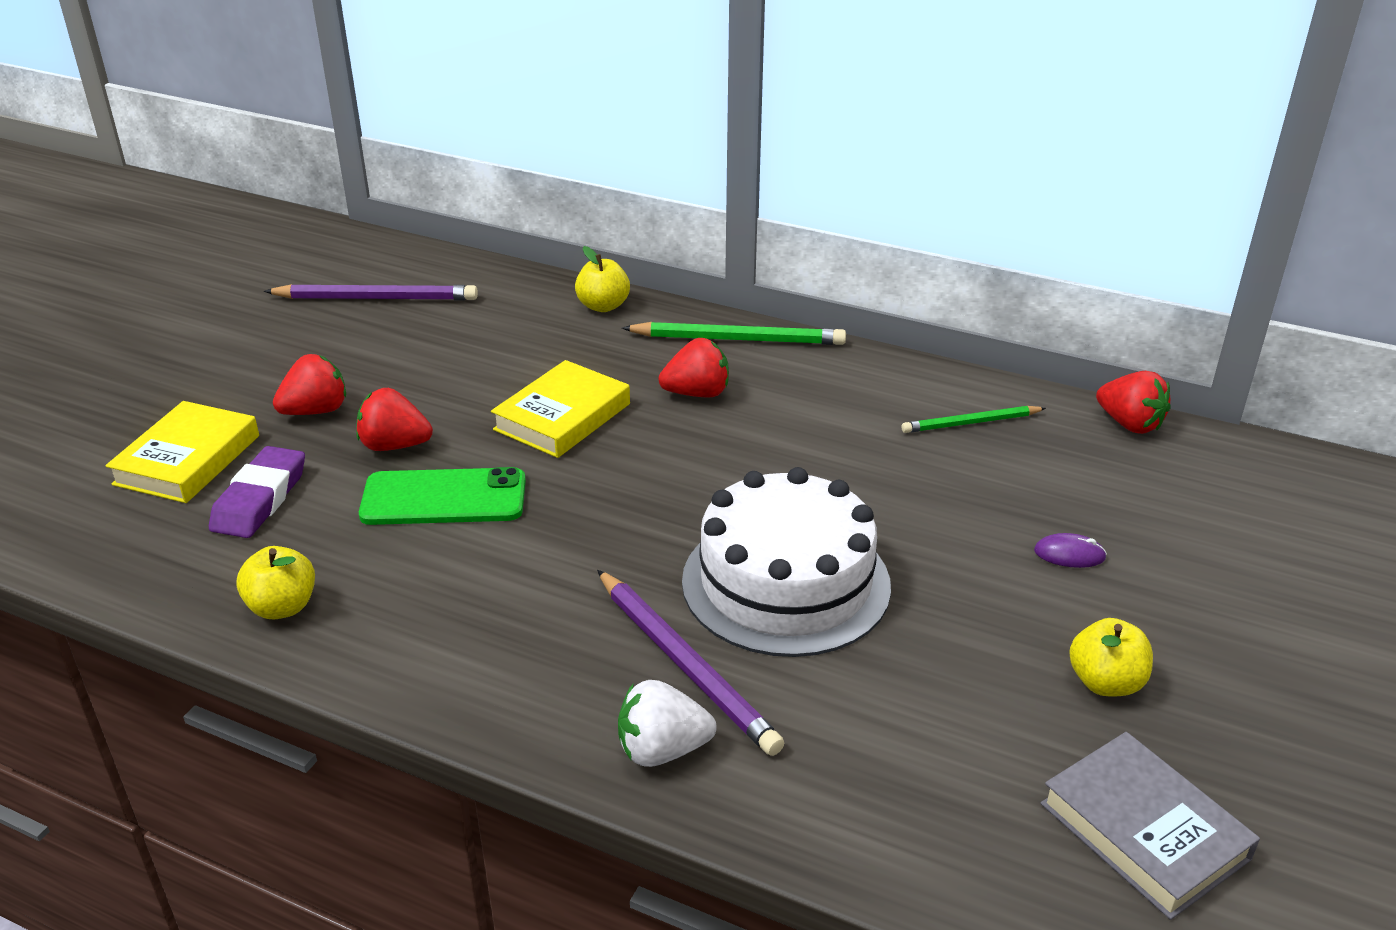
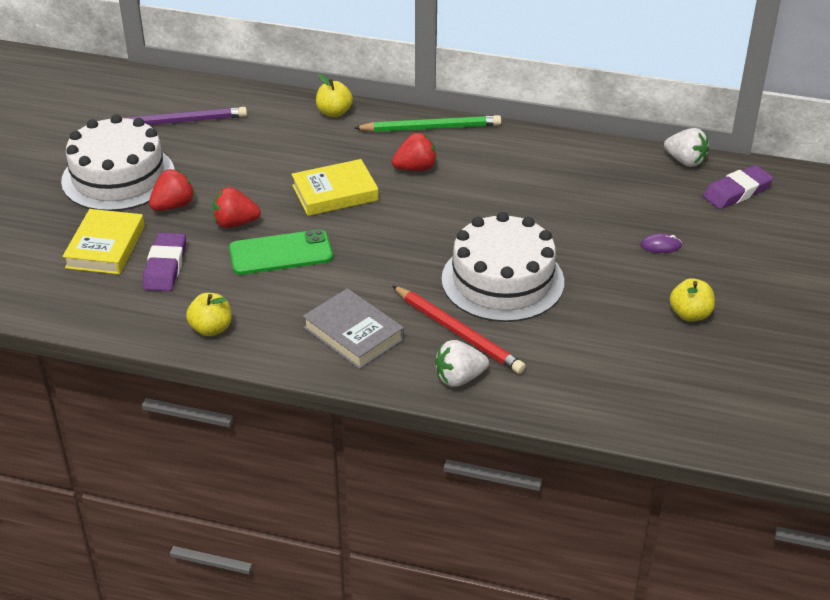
camera: 10 degrees left, 5 degrees up
yellow book [491,360,630,458] -> yellow book turned 45 degrees clockwise [291,159,379,216]
purple pencil [597,570,784,756] -> red pencil [393,286,526,374]
green pencil [902,406,1046,433] -> none
grey book [1041,732,1260,920] -> grey book moved to [303,288,404,369]
red strawberry [1096,371,1171,434] -> white strawberry [664,128,709,167]
none -> white cake [61,114,175,211]
none -> purple eraser [703,165,774,209]

